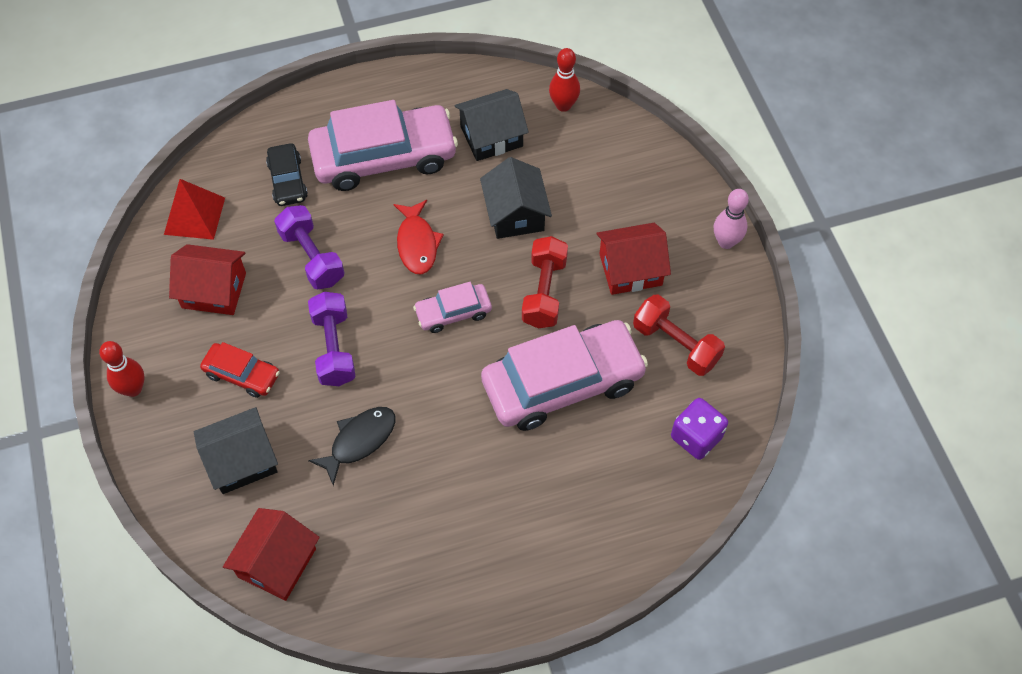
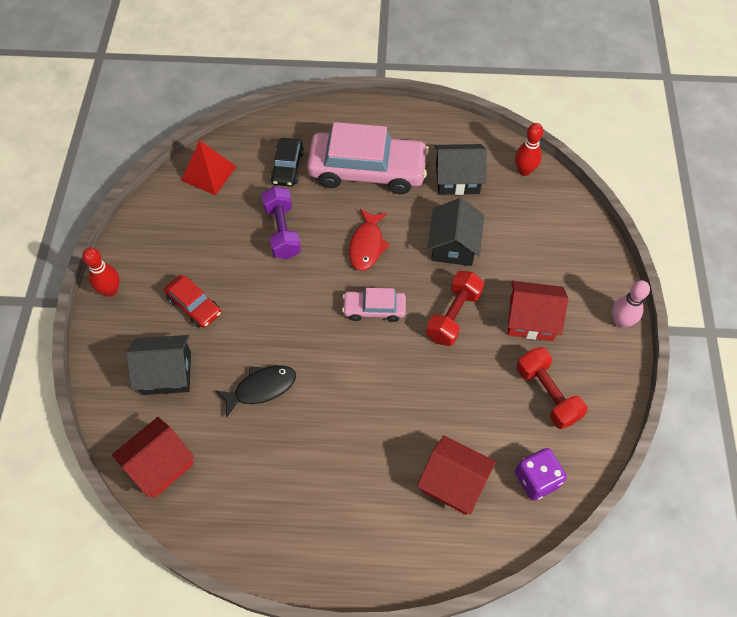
camera: 20 degrees right, 0 degrees up
red house [169,244,246,315] -> red house moved to [417,435,496,515]
purple dumbbell [308,292,356,386] -> none
pink car [481,320,648,431] -> none

